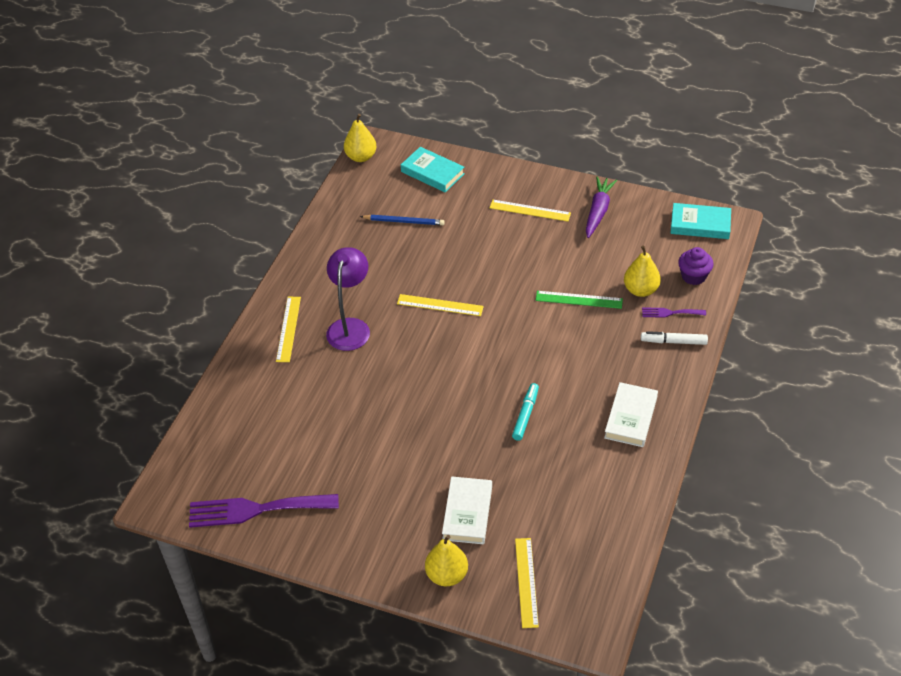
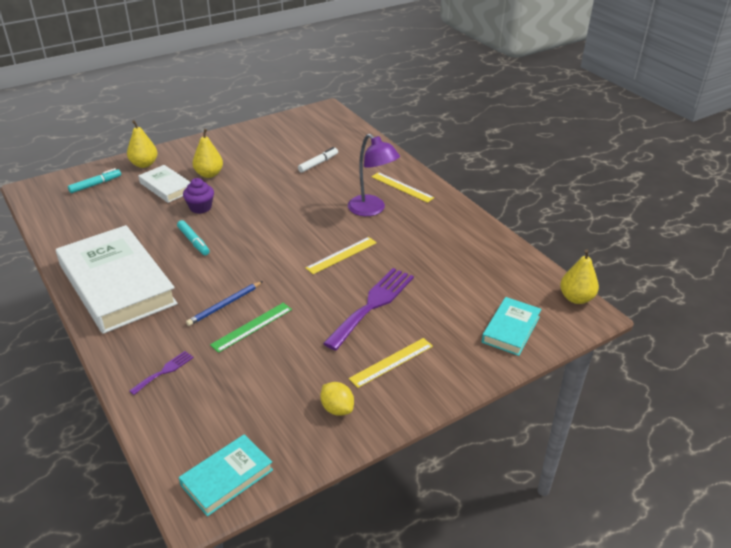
camera: 125 degrees right, 10 degrees down
purple fork [189,494,339,528] -> purple fork moved to [323,268,414,350]
blue pencil [360,215,445,225] -> blue pencil moved to [186,281,263,326]
turquoise book [401,147,465,192] -> turquoise book turned 45 degrees counterclockwise [482,297,541,356]
yellow ruler [515,538,539,628] -> turquoise marker [68,168,121,193]
purple carrot [586,176,617,238] -> yellow lemon [320,382,354,416]
white book [604,382,658,447] -> white book [56,225,178,334], size x2.06
yellow pear [624,245,661,297] -> yellow pear moved to [193,129,223,178]
white marker [641,331,708,345] -> white marker moved to [298,147,338,173]
purple cupcake [678,247,714,285] -> purple cupcake moved to [183,178,214,214]

